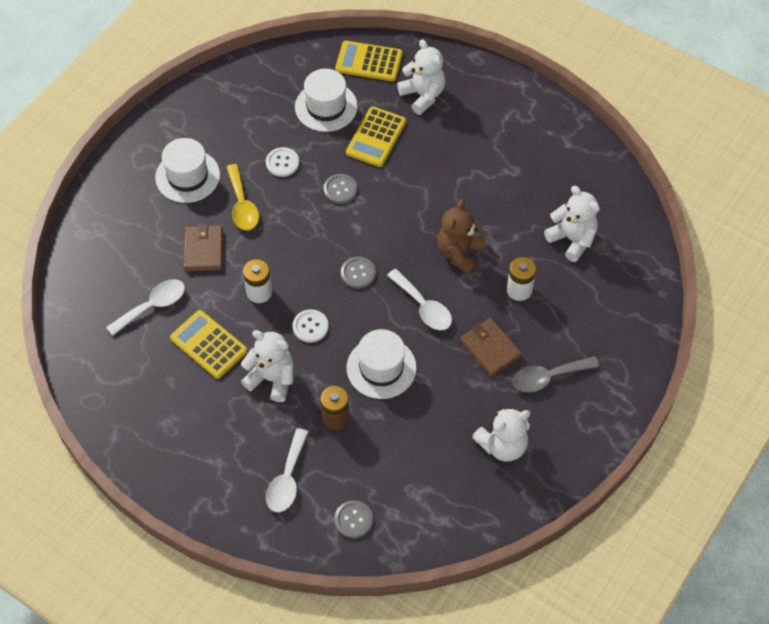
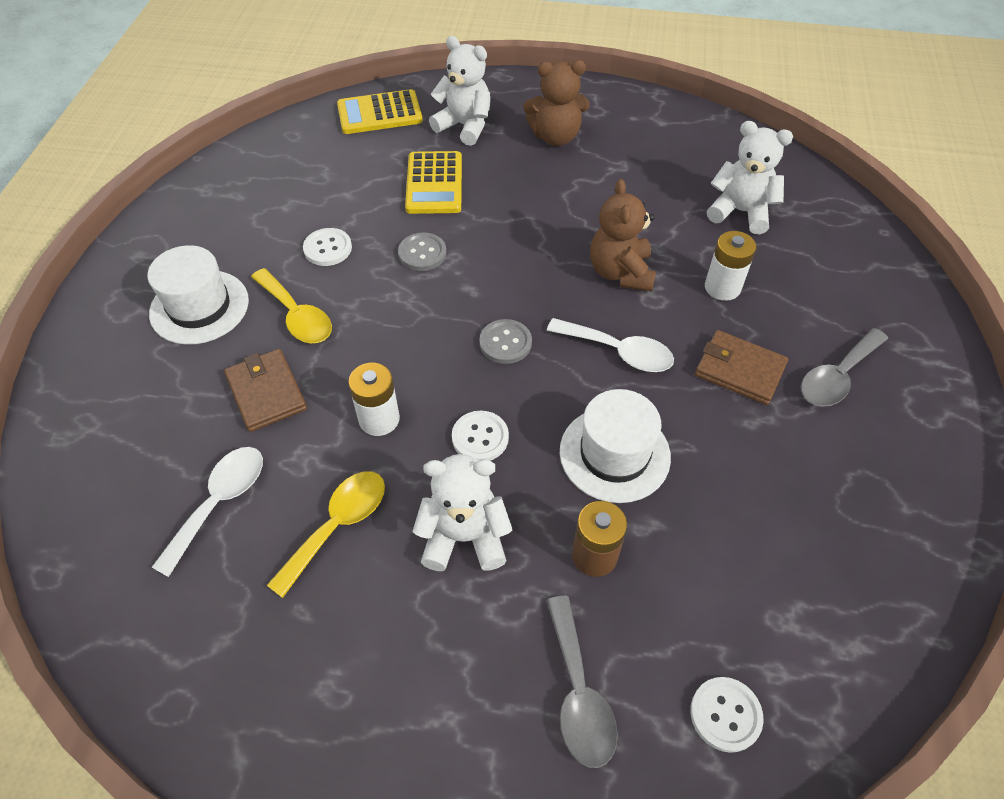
camera: 25 degrees left, 5 degrees down
yellow calculator [170,310,247,379] -> yellow spoon [267,471,385,598]
white spoon [266,428,309,512] -> grey spoon [546,596,618,768]
white hat [295,69,358,132] -> none
grey button [334,500,373,538] -> white button [691,677,764,753]
white teddy bear [472,407,531,462] -> none
none -> brown teddy bear [523,60,590,146]

